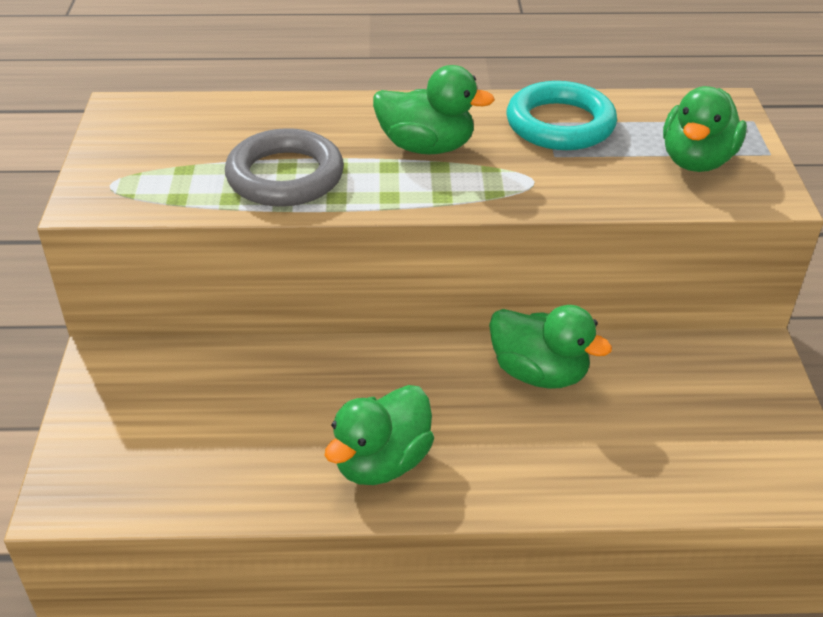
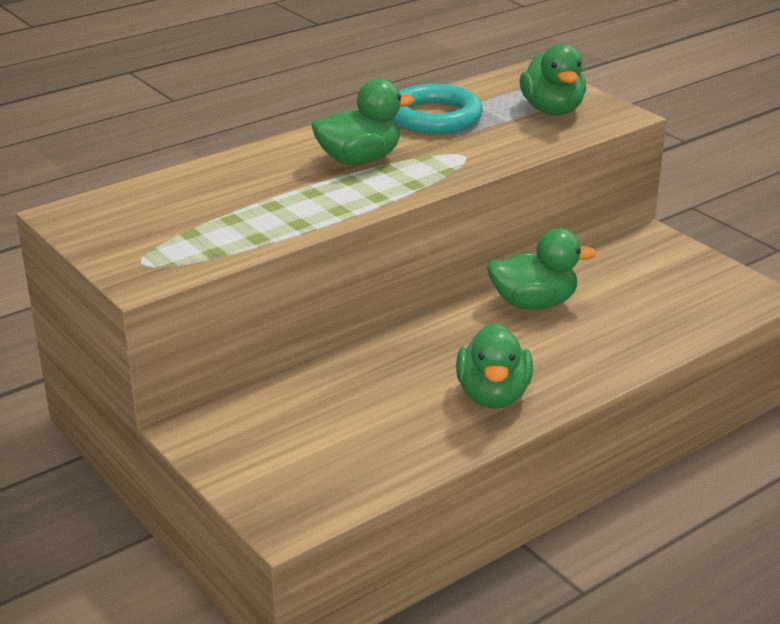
camera: 35 degrees left, 10 degrees down
grey ring [225,128,344,207] -> none

